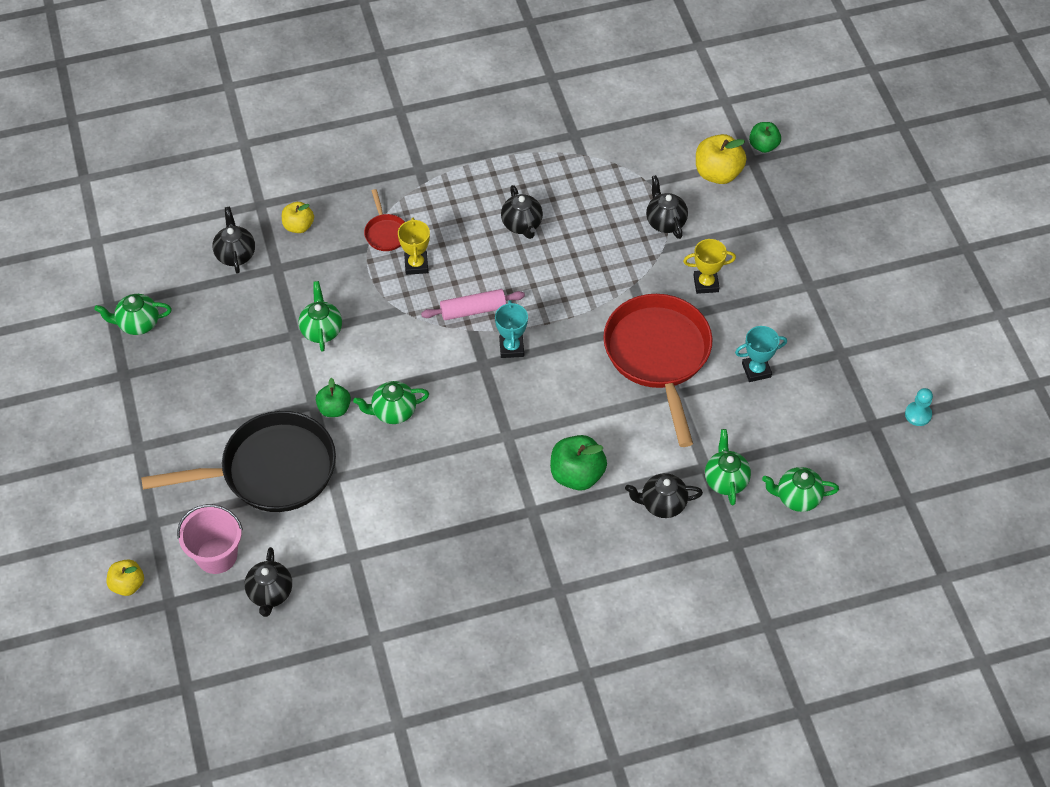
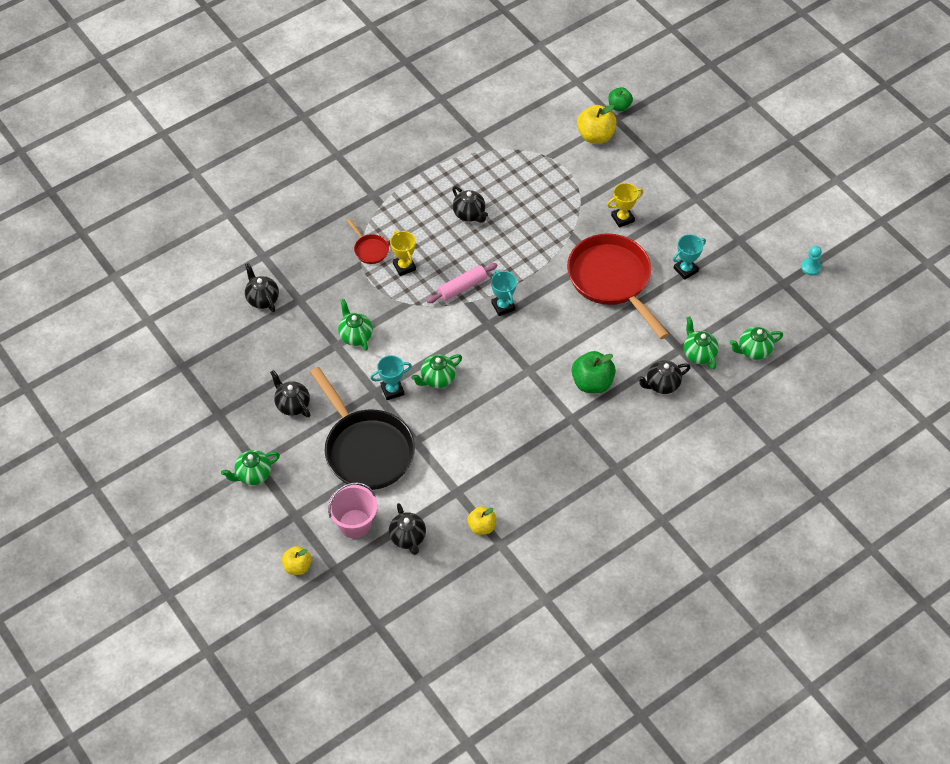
camera: 20 degrees left, 0 degrees up
green teapot [94,294,172,335] -> green teapot moved to [221,450,280,485]
black pan [141,411,336,512] -> black pan turned 90 degrees clockwise [310,367,415,490]
yellow apple [282,202,314,233] -> yellow apple moved to [467,507,496,535]
green apple [316,378,351,417] -> turquoise trophy [370,355,412,400]
black teapot [646,175,688,239] -> black teapot moved to [270,370,311,418]

